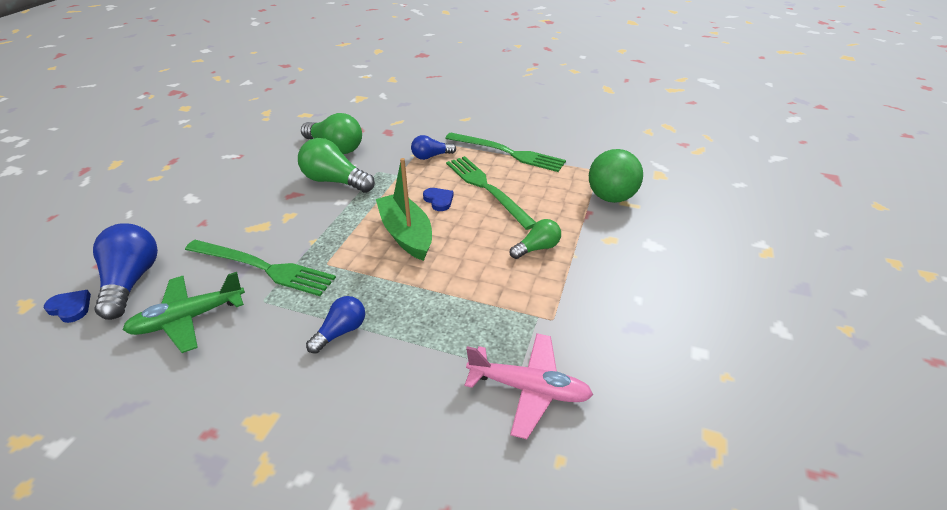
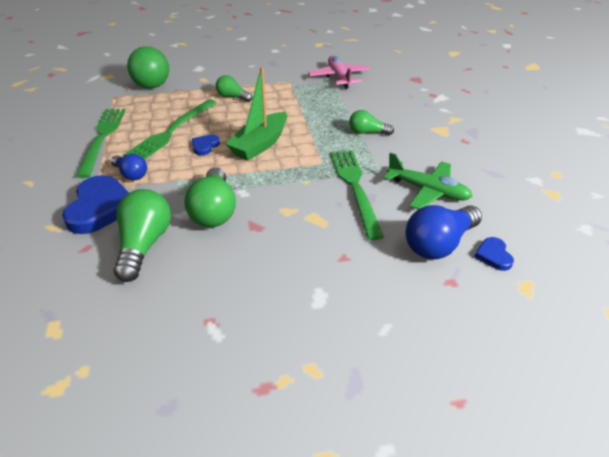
camera: 120 degrees left, 0 degrees up
blue light bulb [306,296,365,354] -> green light bulb [349,110,394,135]
none -> blue heart [62,175,129,234]

